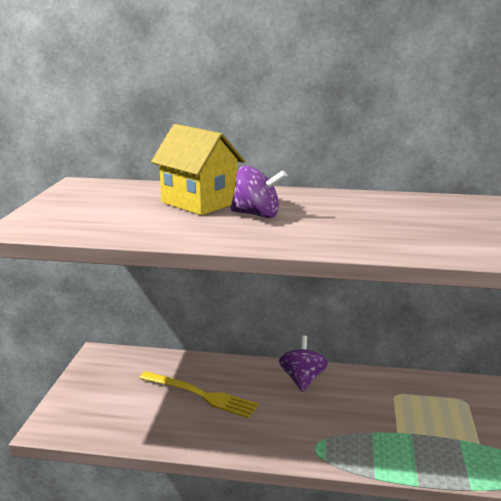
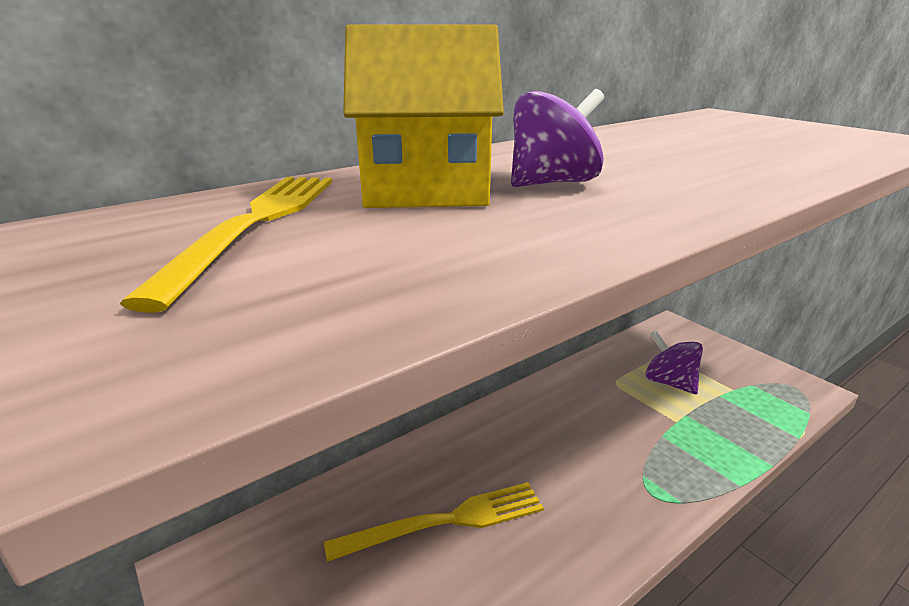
camera: 45 degrees left, 5 degrees up
purple spinning top [279,336,328,392] -> purple spinning top moved to [645,330,703,394]
none -> yellow fork [120,177,332,313]

